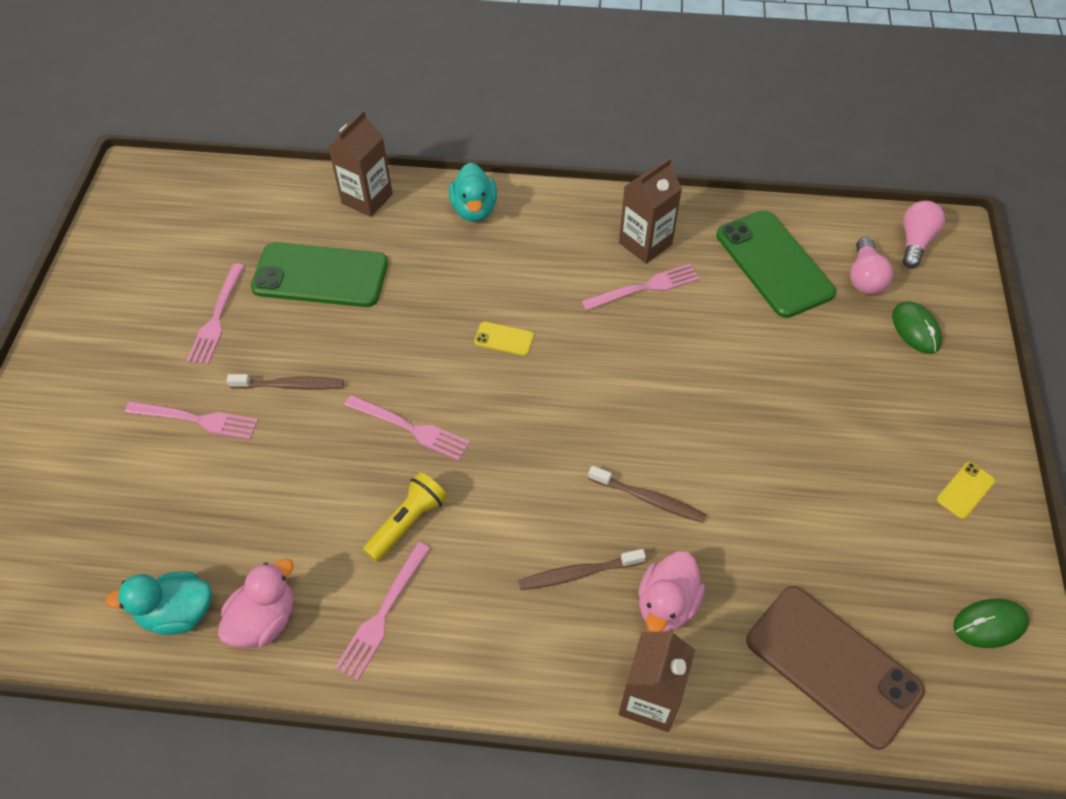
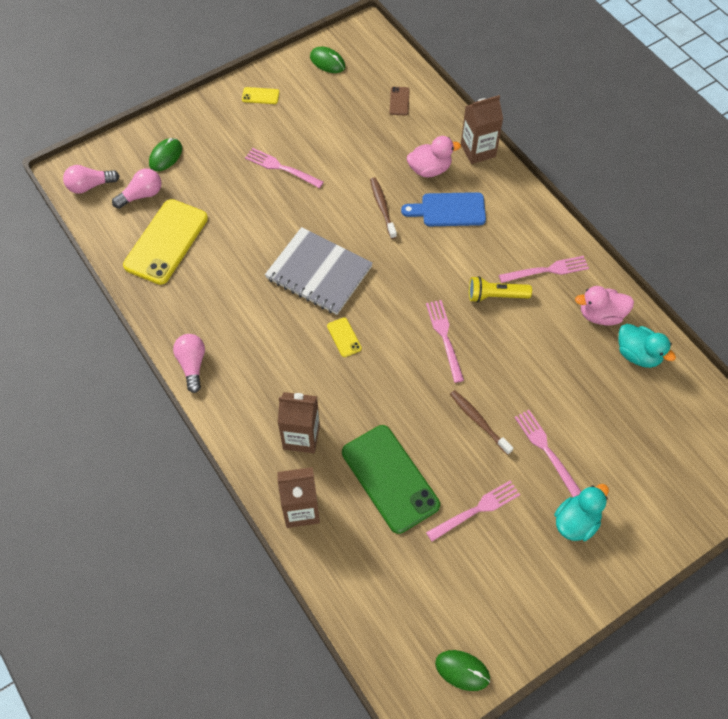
camera: 130 degrees left, 5 degrees up
turquoise duck [449,163,497,222] -> turquoise duck moved to [554,484,609,541]
brown toothbrush [518,549,646,590] -> blue cutting board [401,192,486,226]
pink fork [581,264,700,311] -> pink fork moved to [245,148,324,188]
brown carton [619,158,682,264] -> brown carton moved to [278,392,320,453]
green phone [716,210,836,318] -> yellow phone [123,199,208,285]
brown phone [746,586,925,750] -> brown phone [389,87,410,115], size x0.42
none -> pink light bulb [173,334,205,393]
none -> grey notebook [265,227,373,315]
none -> green mouse [435,650,490,691]

